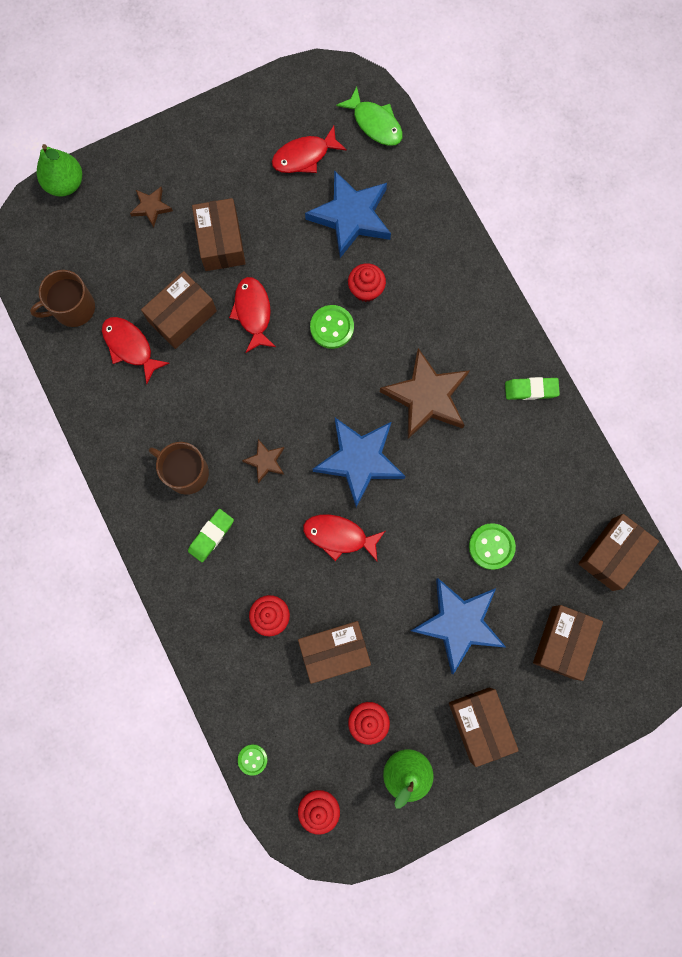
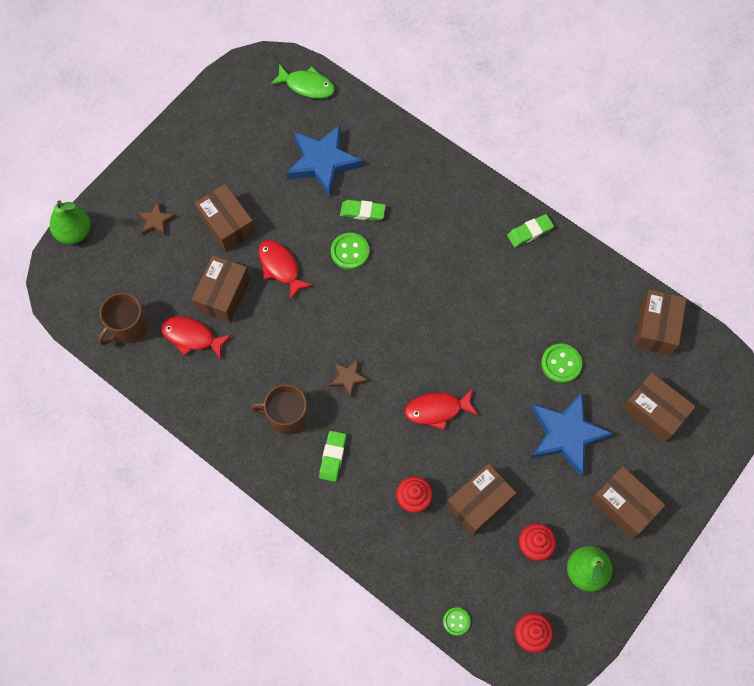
camera: 25 degrees left, 10 degrees down
red fish [272,126,347,173] -> none
blue star [313,418,406,508] -> none
red cupcake [348,263,386,302] -> green eraser [340,200,386,221]
brown star [380,348,470,439] -> none
brown box [533,605,603,681] -> brown box turned 45 degrees counterclockwise [622,373,696,443]

